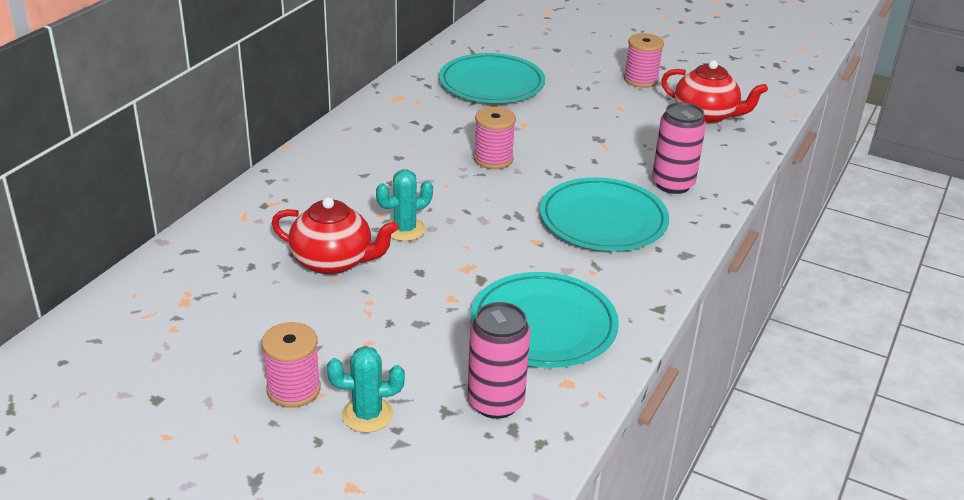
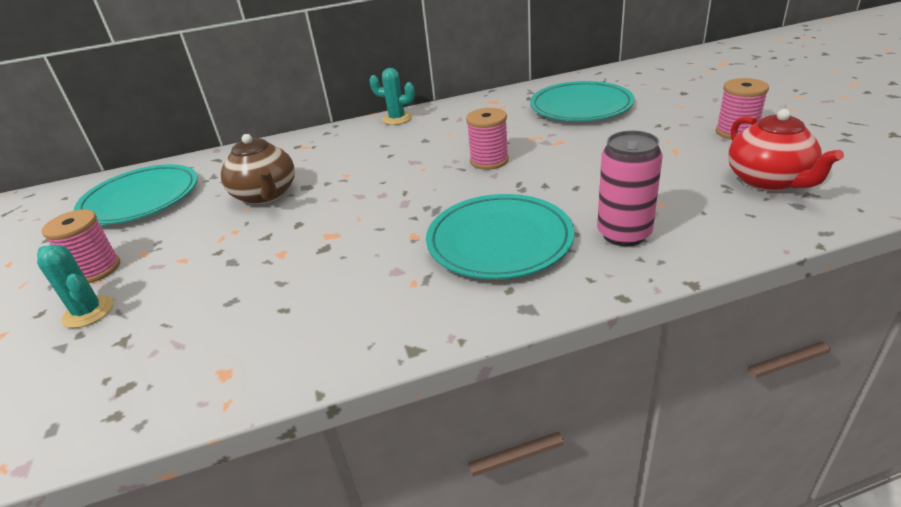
camera: 50 degrees right, 0 degrees up
red teapot [271,197,398,275] -> brown teapot [221,134,295,205]
turquoise cactus [376,169,433,241] -> turquoise cactus moved to [369,68,415,125]
pink can [467,302,531,419] -> none
turquoise plate [471,272,619,368] -> turquoise plate moved to [74,164,198,225]

